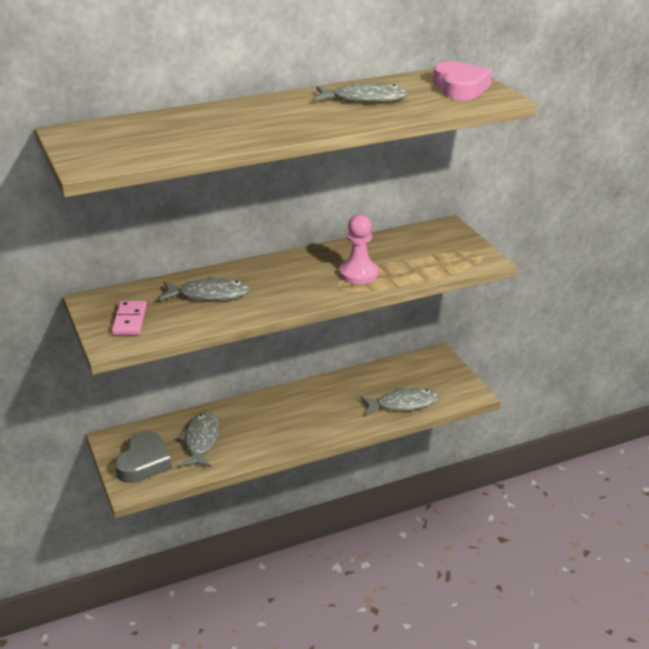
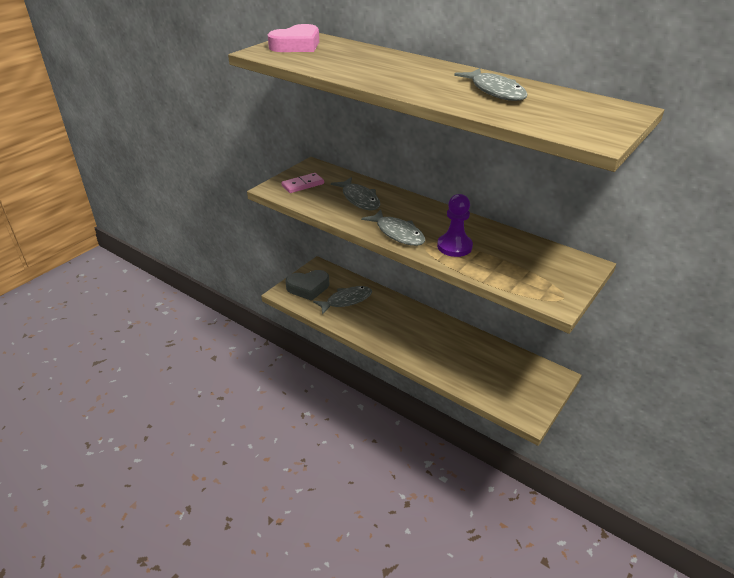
camera: 60 degrees right, 5 degrees up
pink pawn [339,214,378,284] -> purple pawn [437,194,473,257]
grey fish [360,387,439,415] -> grey fish moved to [361,209,425,246]
pink heart [433,61,492,100] -> pink heart moved to [267,24,319,52]

